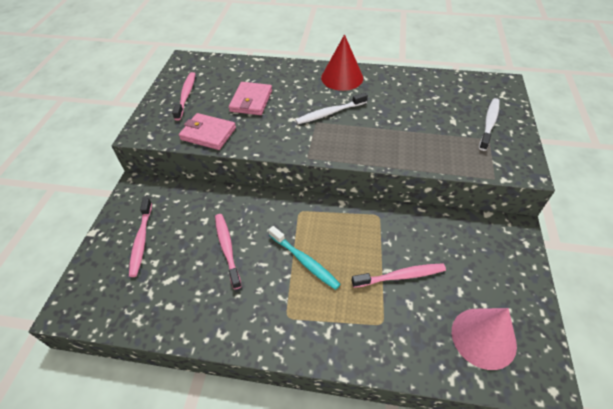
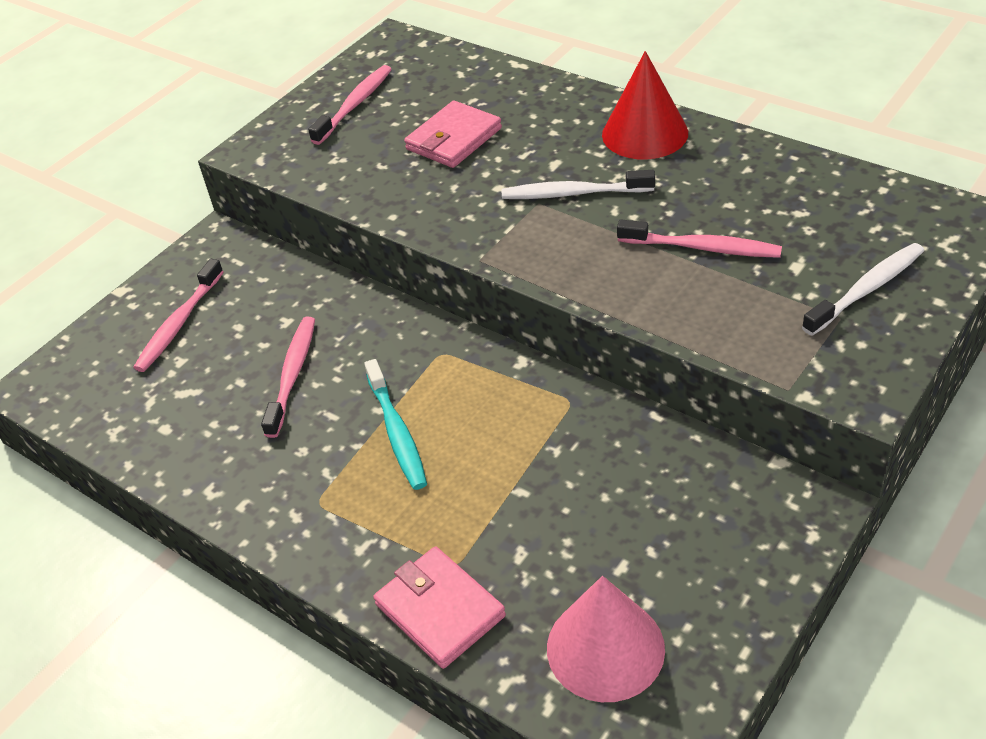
camera: 30 degrees right, 5 degrees down
pink wallet [179,113,236,150] -> pink wallet moved to [373,546,506,669]
pink toothbrush [352,263,446,288] -> pink toothbrush moved to [617,220,782,258]

